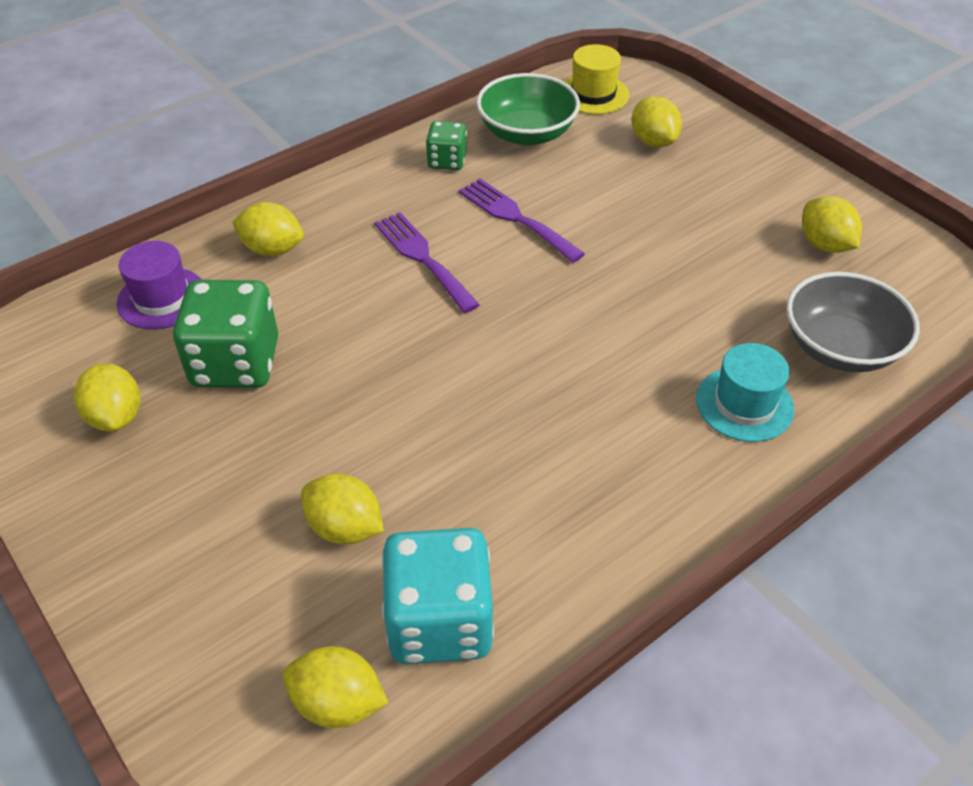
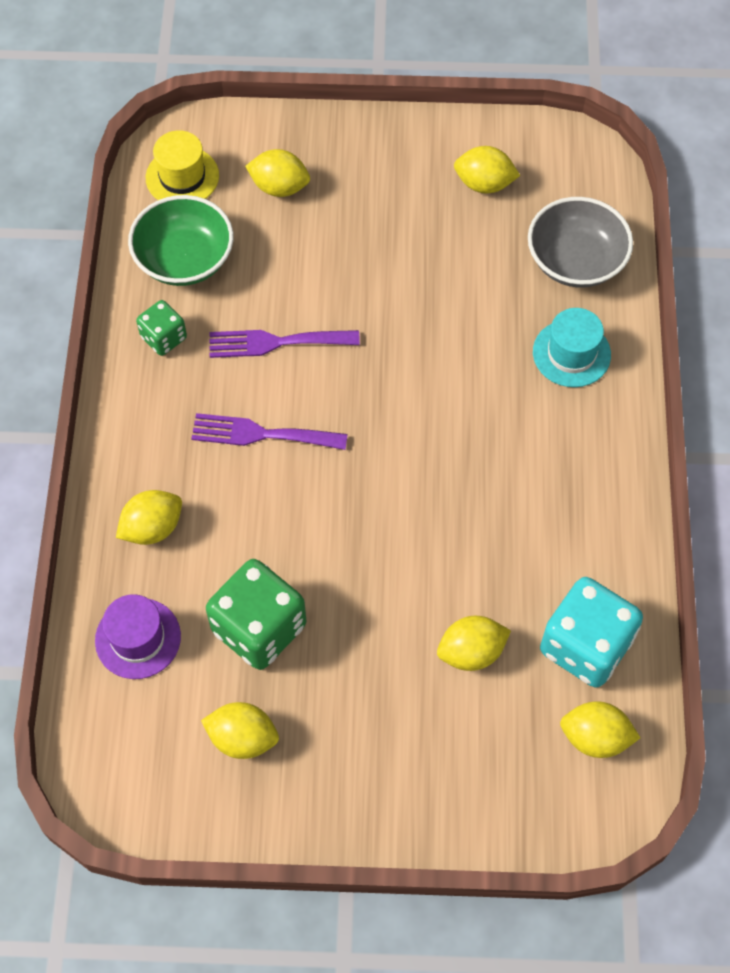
camera: 50 degrees left, 15 degrees up
yellow lemon [282,646,388,728] -> yellow lemon turned 45 degrees clockwise [560,701,640,758]

